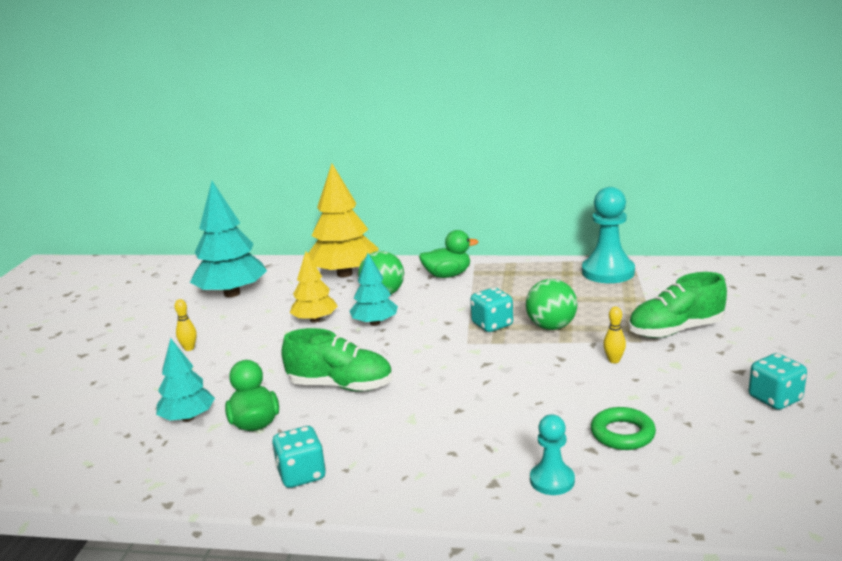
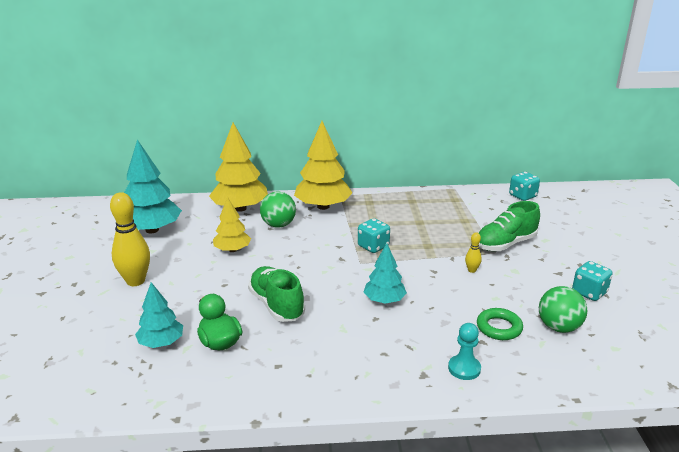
camera: 15 degrees left, 5 degrees up
yellow bowling pin [174,299,197,351] -> yellow bowling pin [110,192,150,286], size x2.21
turquoise dice [272,426,326,488] -> turquoise dice moved to [509,172,540,201]
green shoe [281,328,392,391] -> green shoe turned 120 degrees counterclockwise [248,266,305,322]
turquoise tree [350,253,398,326] -> turquoise tree moved to [364,243,407,304]
green duck [419,230,478,278] -> yellow tree [294,121,353,210]
green ball [526,279,577,330] -> green ball moved to [539,286,587,333]
turquoise pawn [582,187,635,283] -> none

